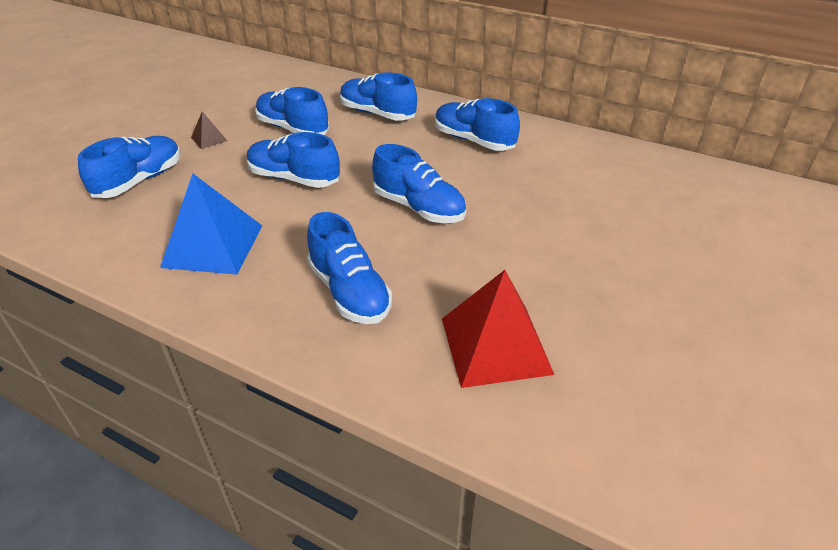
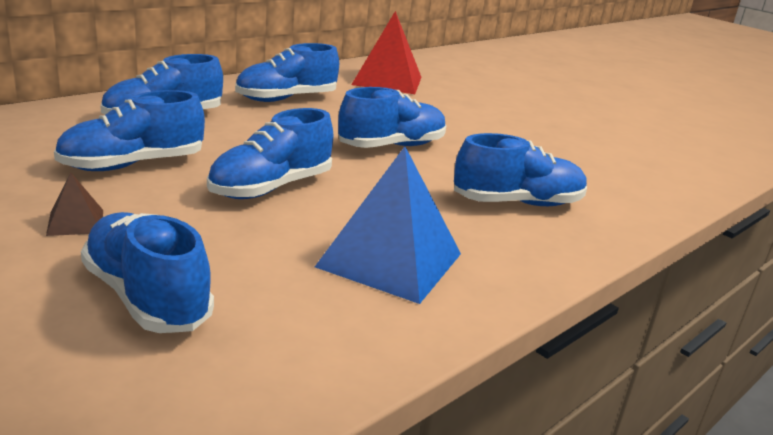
camera: 75 degrees left, 15 degrees down
red pyramid [442,270,554,388] -> red pyramid moved to [351,11,422,94]

